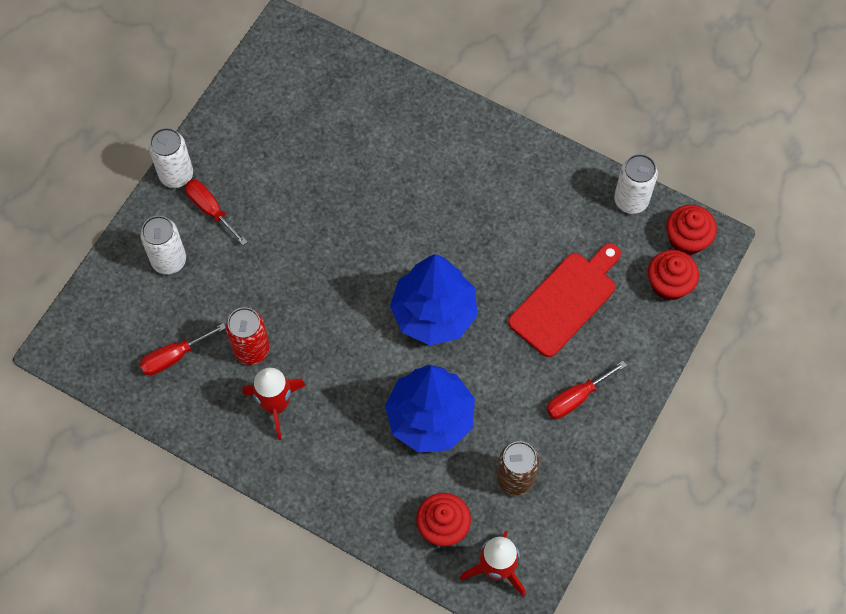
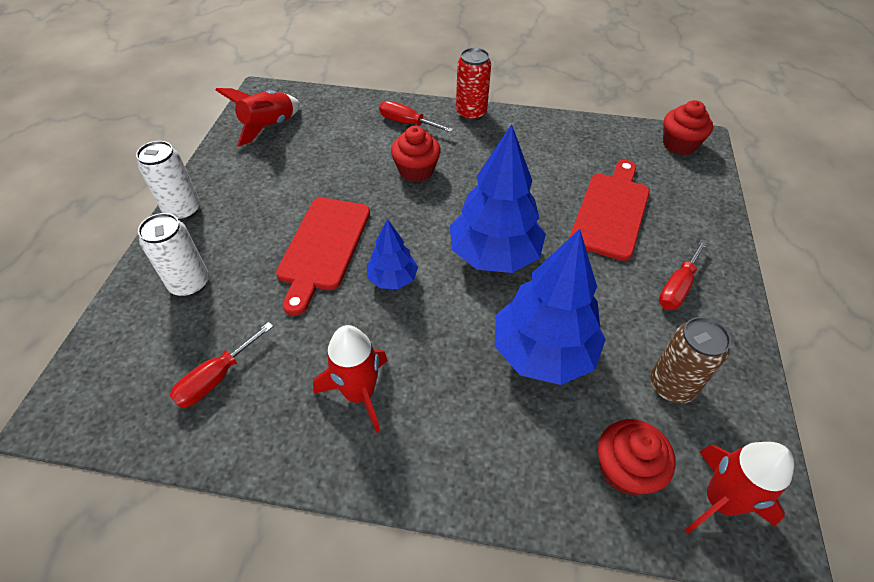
camera: 20 degrees left, 15 degrees down
red screwdriver [185,180,247,245] -> red screwdriver moved to [379,101,453,132]
red can [226,307,270,365] -> red can moved to [456,48,491,121]
white can [614,154,658,214] -> none
red cupcake [648,250,699,301] -> red cupcake moved to [391,126,441,182]
none -> red rocket [216,88,300,147]
none -> red cutting board [276,198,370,316]
none -> blue tree [367,219,418,289]

